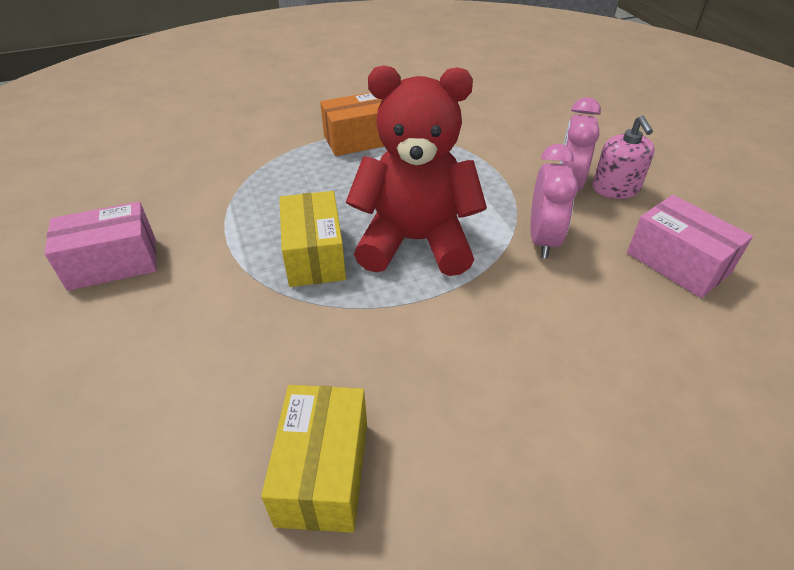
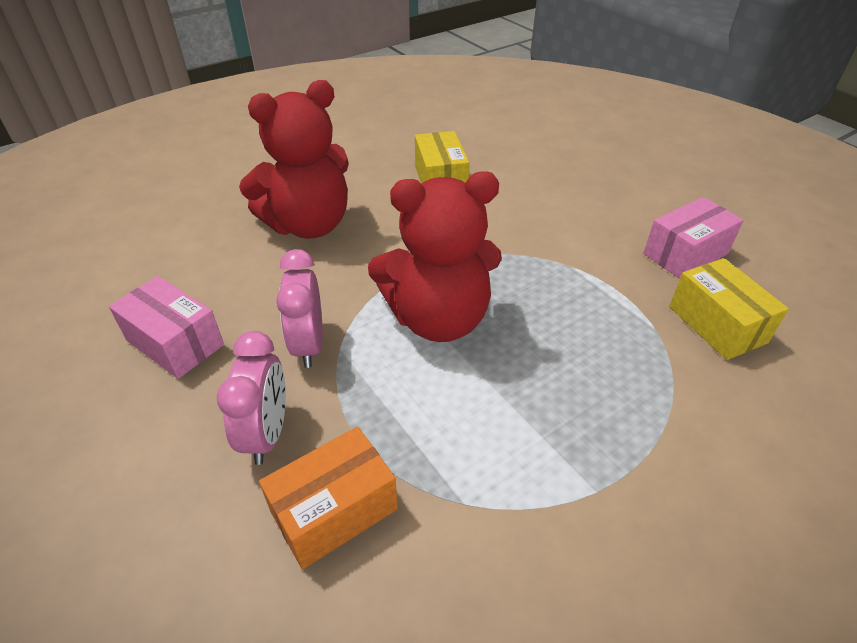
camera: 165 degrees right, 0 degrees up
yellow box [279,191,346,287] -> yellow box moved to [669,258,789,360]
orange box [320,92,384,156] -> orange box moved to [259,427,398,569]
pink soap dispenser [593,115,655,199] -> none
none -> red teddy bear [239,80,349,239]

